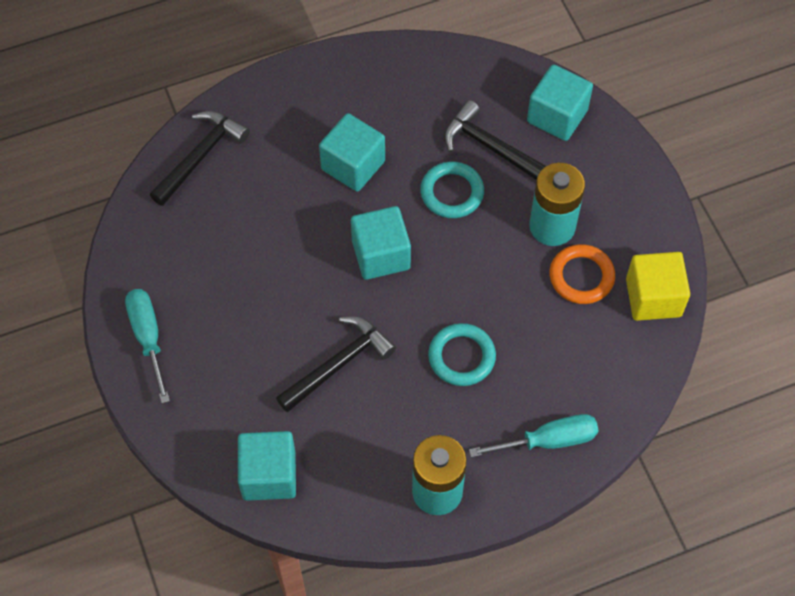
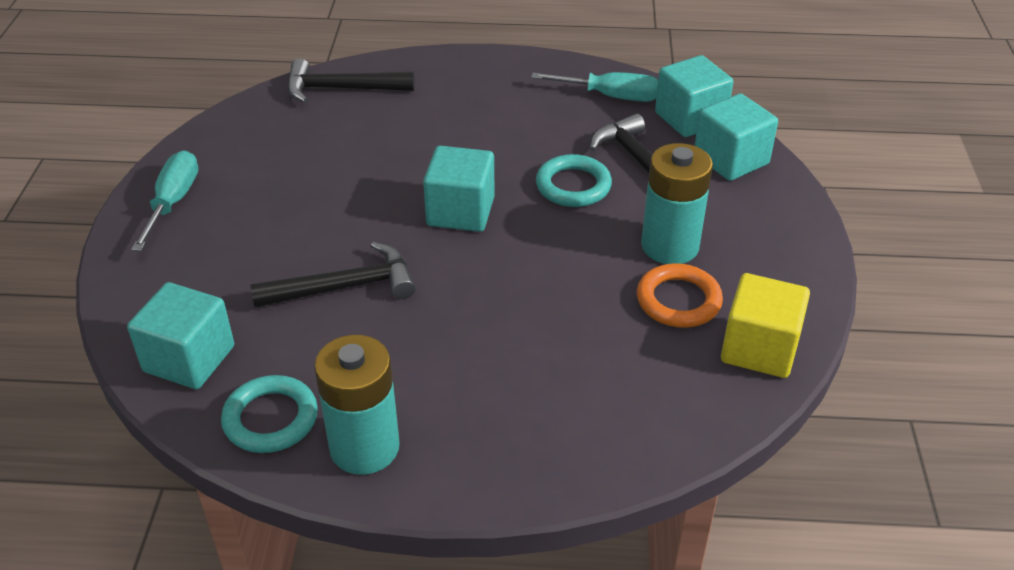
camera: 25 degrees right, 20 degrees down
black hammer [150,111,250,206] -> black hammer turned 150 degrees counterclockwise [287,58,415,103]
turquoise cube [319,113,385,192] -> turquoise cube moved to [655,55,733,137]
turquoise ring [428,323,496,386] -> turquoise ring moved to [221,375,318,453]
turquoise screwdriver [469,414,598,457] -> turquoise screwdriver moved to [531,72,658,102]

